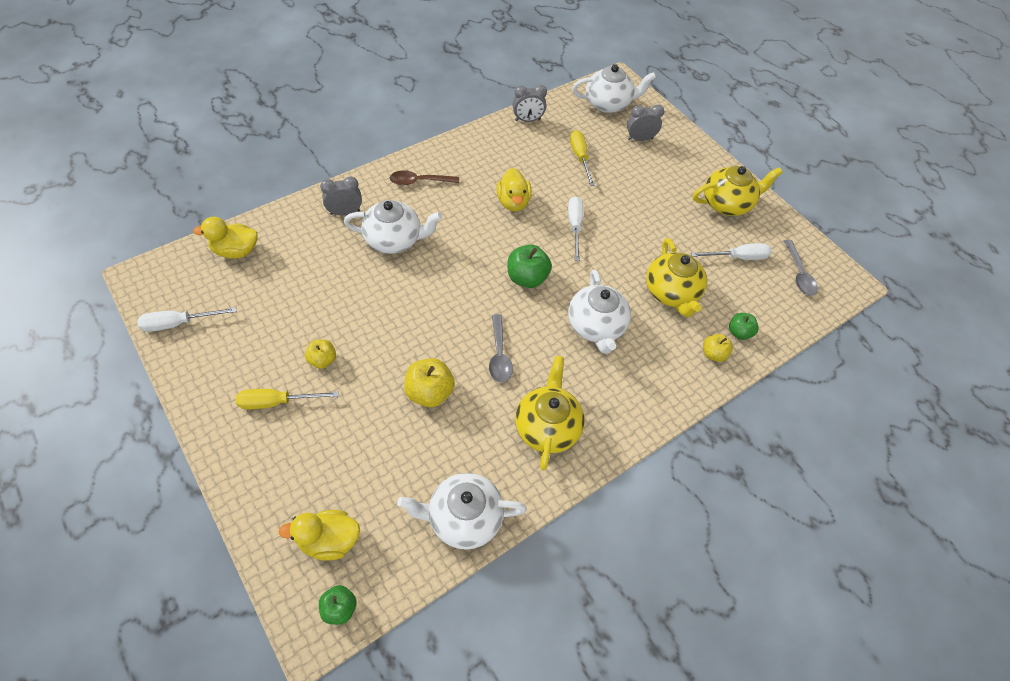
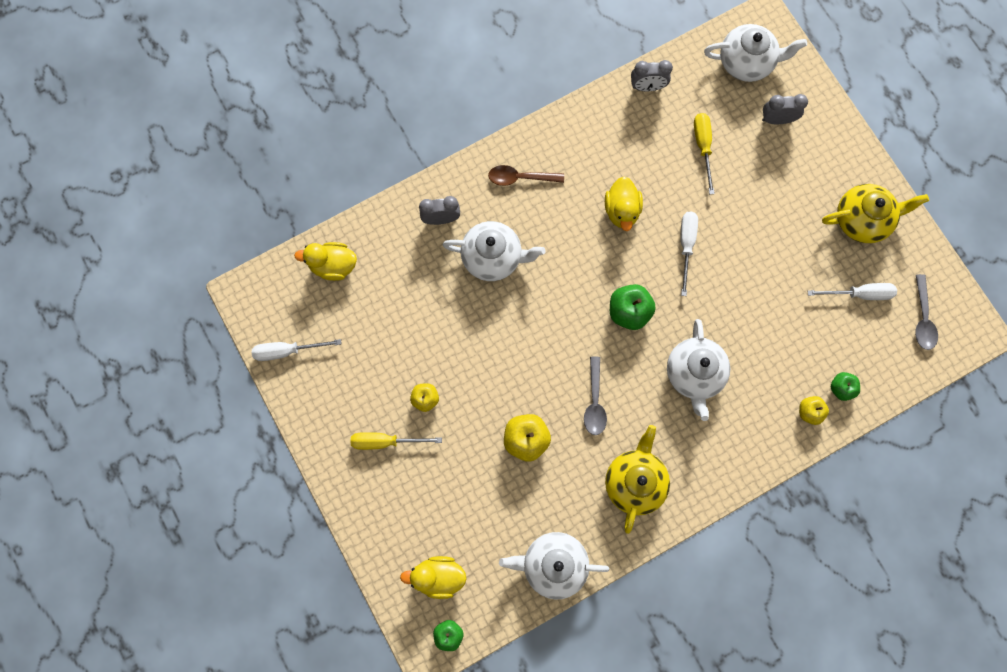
camera: 10 degrees right, 20 degrees up
yellow teapot [646,238,707,317] -> none

